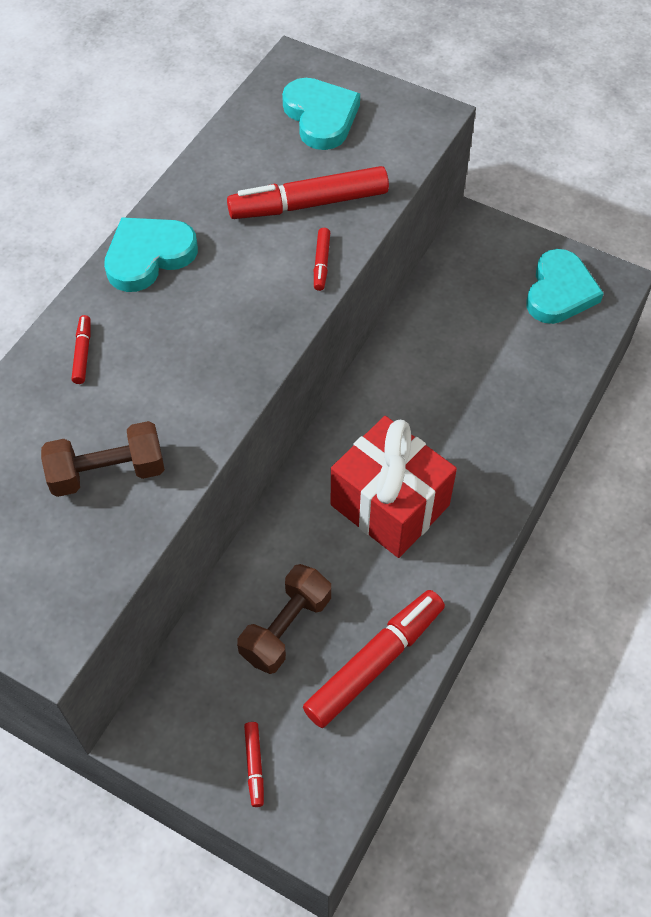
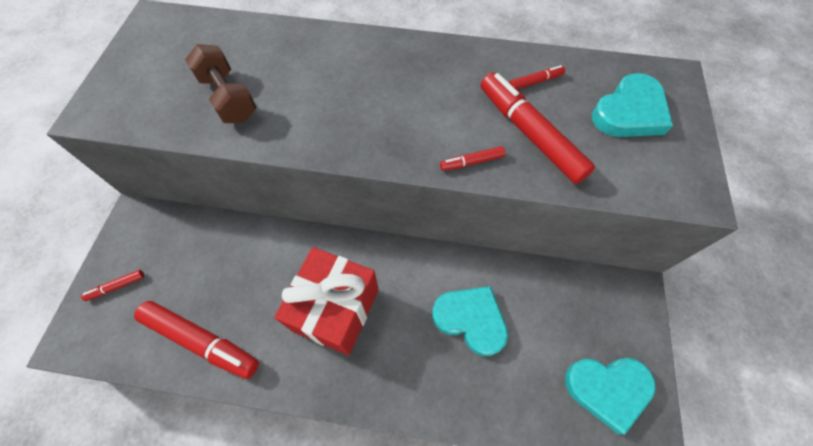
camera: 70 degrees right, 5 degrees up
red marker [71,315,91,384] -> red marker moved to [509,65,565,90]
turquoise heart [104,217,198,292] -> turquoise heart moved to [432,286,508,356]
brown dumbbell [237,564,331,674] -> none

